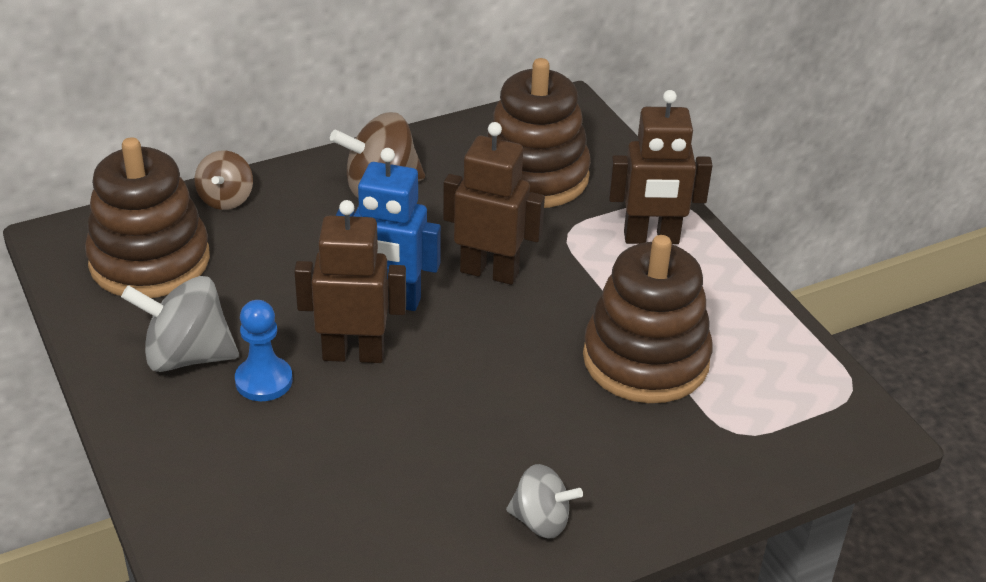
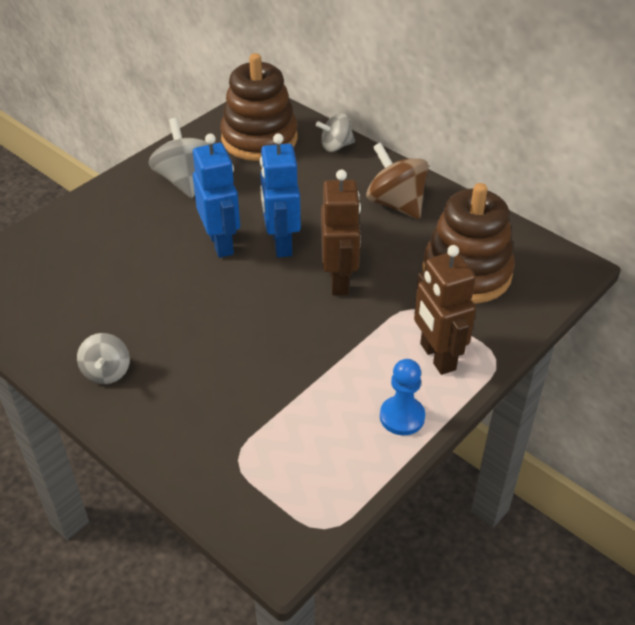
camera: 70 degrees right, 5 degrees up
brown spinning top [194,150,253,210] -> grey spinning top [316,113,355,152]
blue pawn [235,300,293,401] -> blue pawn moved to [380,359,425,436]
brown robot [294,200,406,363] -> blue robot [193,134,240,258]
brown stacking toy [583,235,712,403] -> none

